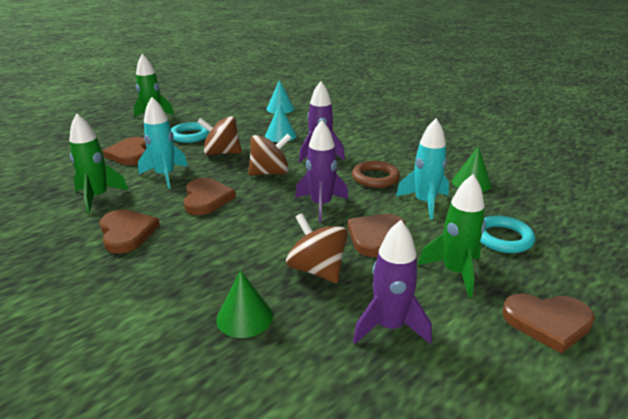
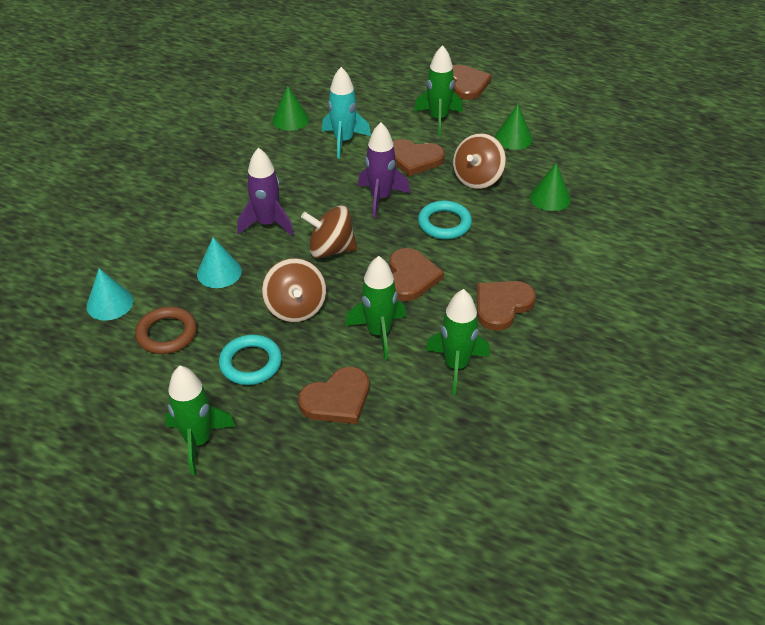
camera: 110 degrees left, 15 degrees up
turquoise rocket [138,97,188,189] -> green rocket [345,256,406,360]
brown heart [184,178,236,215] -> brown heart turned 120 degrees clockwise [389,248,444,301]
brown spinning top [248,134,292,176] -> brown spinning top turned 45 degrees counterclockwise [301,205,357,258]
brown ring [352,161,400,188] -> brown ring moved to [135,306,197,354]
purple rocket [353,220,432,344] -> green cone [495,104,533,150]
turquoise ring [480,215,535,253] -> turquoise ring moved to [418,200,472,239]

